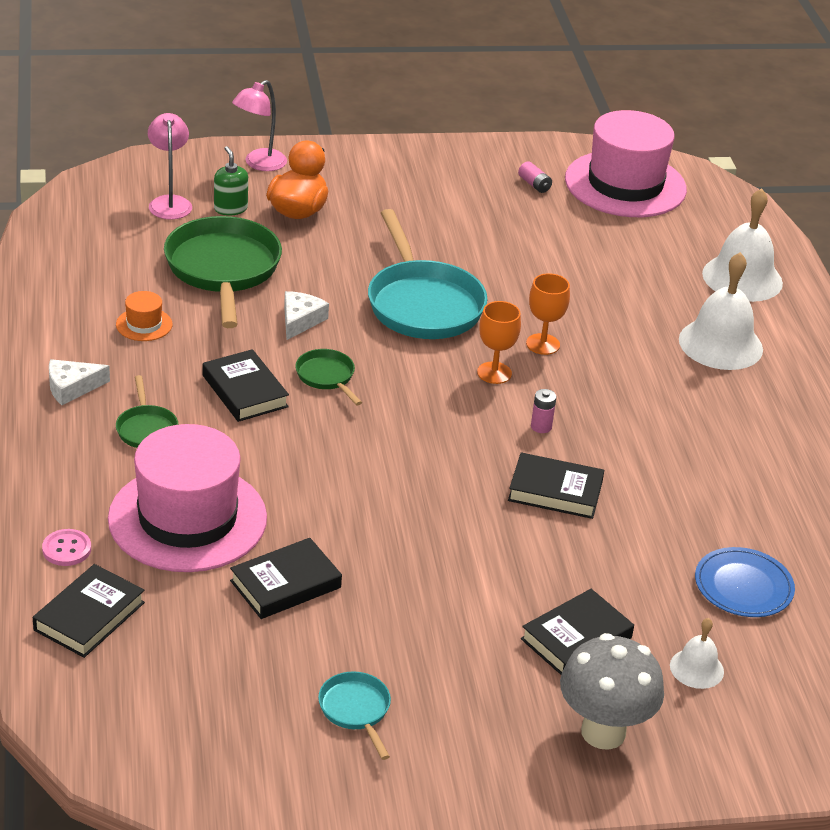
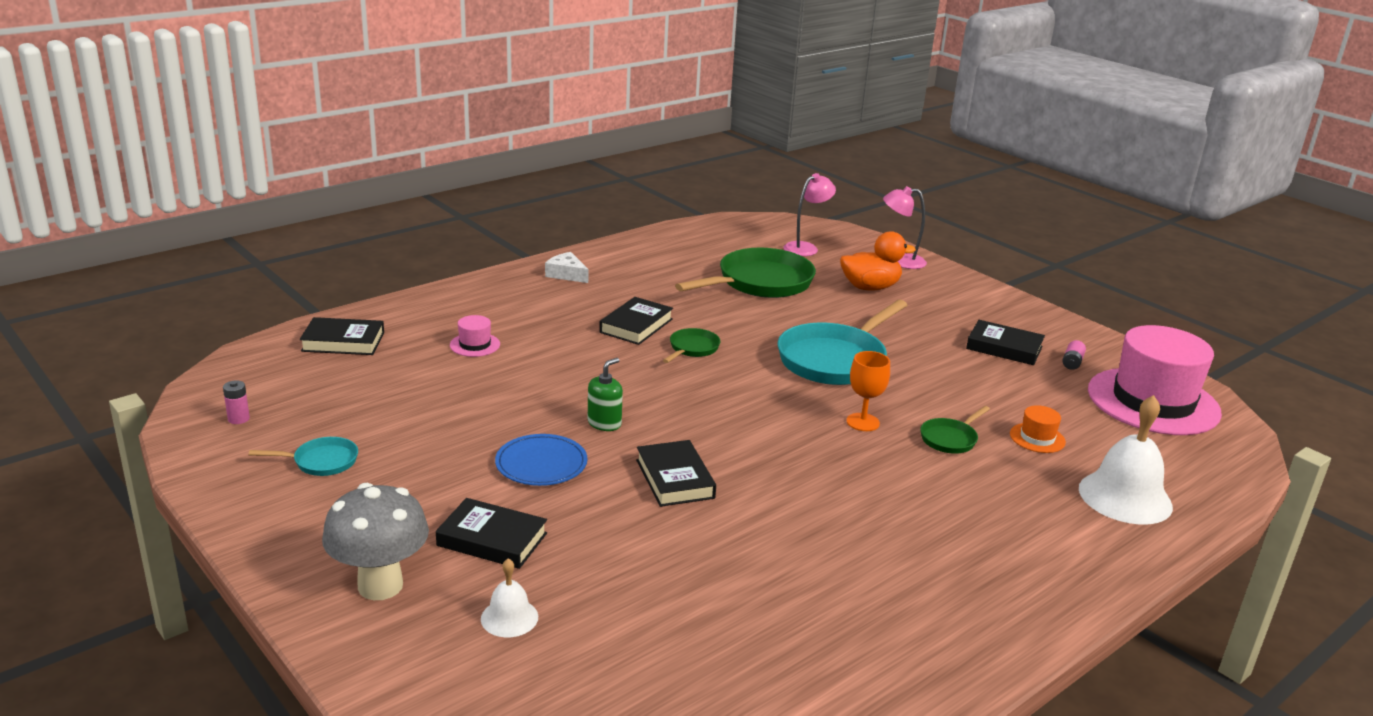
camera: 60 degrees right, 10 degrees down
pink button [42,529,91,566] -> none
pink hat [108,424,267,572] -> pink hat [450,315,500,357], size x0.40
orange hat [116,291,172,341] -> orange hat moved to [1010,405,1066,453]
green pan [116,375,178,448] -> green pan moved to [920,406,990,454]
green soap dispenser [214,146,248,216] -> green soap dispenser moved to [588,358,623,431]
black book [230,538,342,619] -> black book moved to [966,320,1045,365]
white cheese [284,291,329,340] -> none
turquoise pan [318,671,391,760] -> turquoise pan turned 45 degrees clockwise [249,437,358,476]
orange goblet [477,301,521,384] -> none
pink battery [531,389,557,433] -> pink battery moved to [223,380,250,424]
white bell [679,252,763,370] -> none
blue plate [695,547,795,617] -> blue plate moved to [495,434,588,486]

